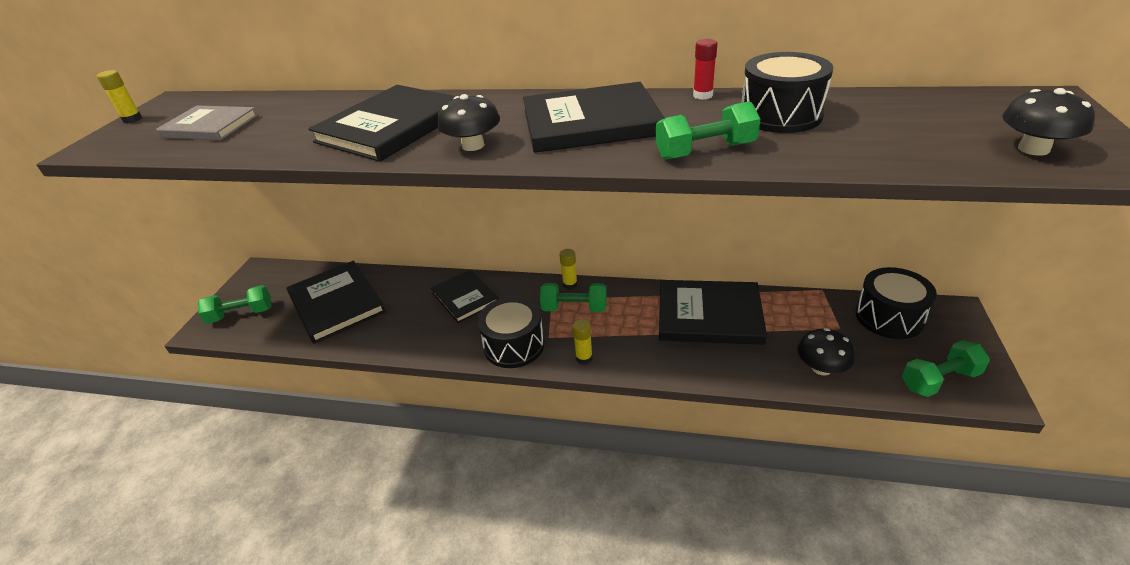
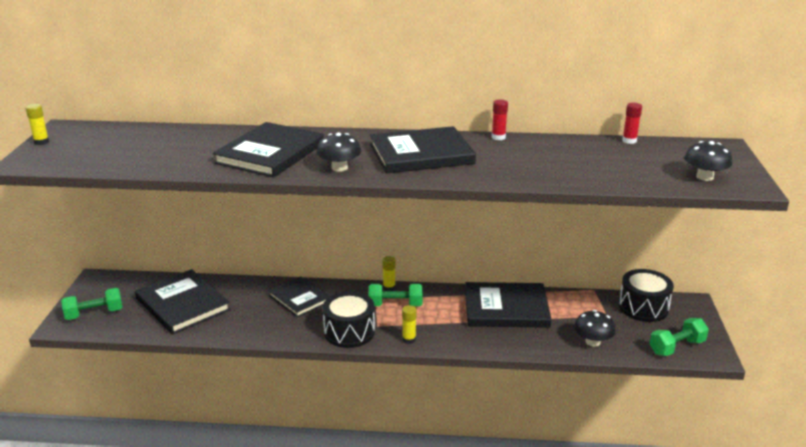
camera: 10 degrees left, 10 degrees down
grey book [156,106,258,140] -> none
green dumbbell [656,101,760,160] -> none
black drum [742,52,833,133] -> none
none -> red glue stick [622,103,642,144]

